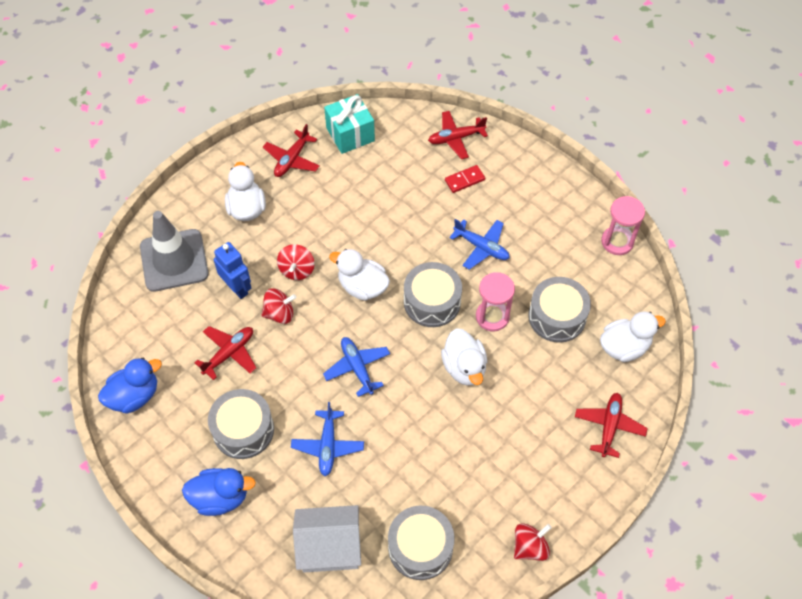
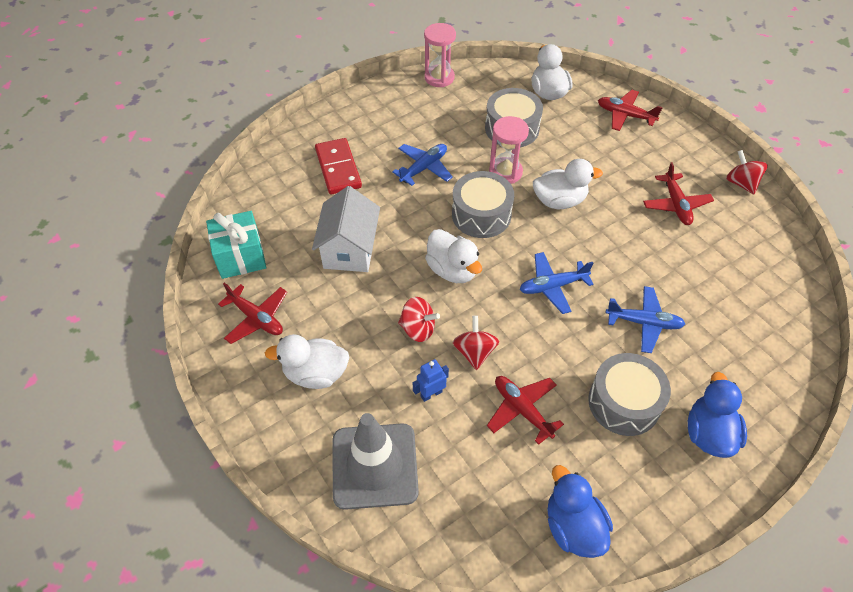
camera: 80 degrees left, 5 degrees down
blue robot [214,242,251,299] -> blue robot [413,359,449,402], size x0.65
white house [293,505,361,573] -> white house moved to [312,186,380,272]
white duck [329,249,390,301] -> white duck turned 75 degrees counterclockwise [425,229,482,283]
grey drum [388,506,454,580] -> none
red plane [428,111,488,159] -> red plane moved to [643,162,714,225]
red domino [445,165,485,193] -> red domino [315,138,362,195], size x1.69

